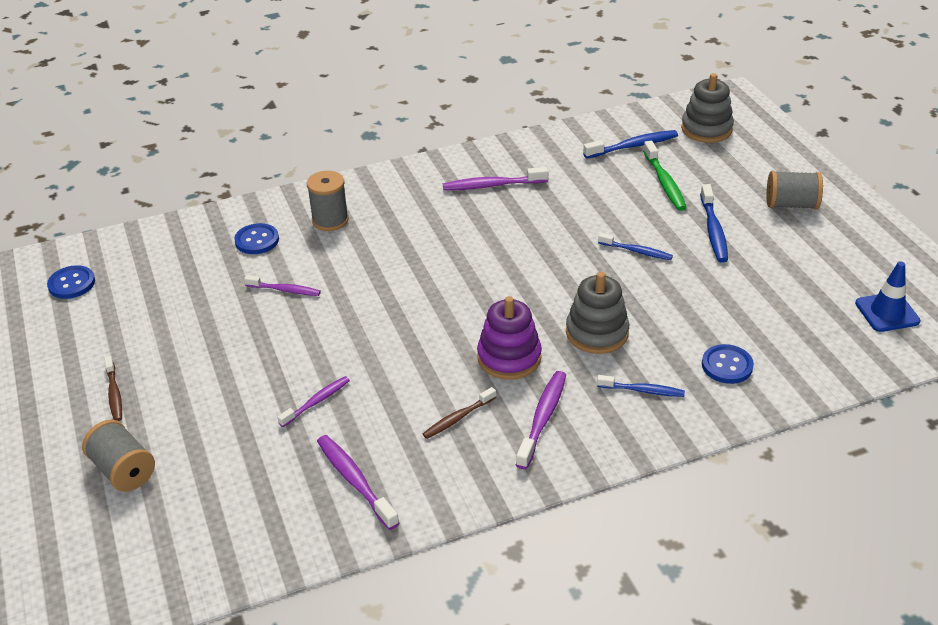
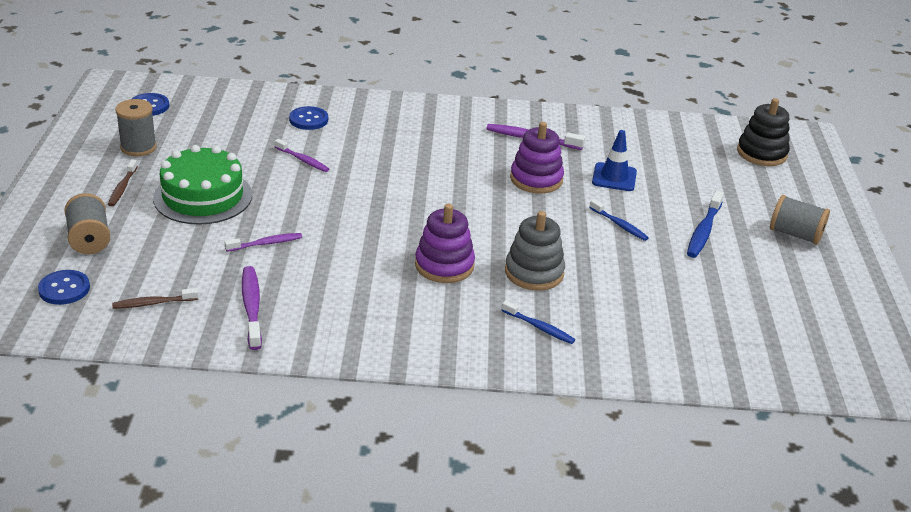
camera: 20 degrees right, 5 degrees down
grey spool [307,171,349,231] -> grey spool moved to [115,99,157,156]
brown toothbrush [423,387,496,439] -> brown toothbrush moved to [112,288,199,309]
purple toothbrush [516,371,566,469] -> none
blue toothbrush [583,130,678,159] -> none
green toothbrush [643,141,687,211] -> none
grey stacking toy [681,73,734,143] -> black stacking toy [737,98,790,166]
blue button [702,344,754,384] -> blue button moved to [38,270,90,305]
blue traffic cone [855,261,921,332] -> blue traffic cone moved to [592,130,637,191]
none -> green cake [153,145,252,225]
none -> purple stacking toy [510,122,564,193]

